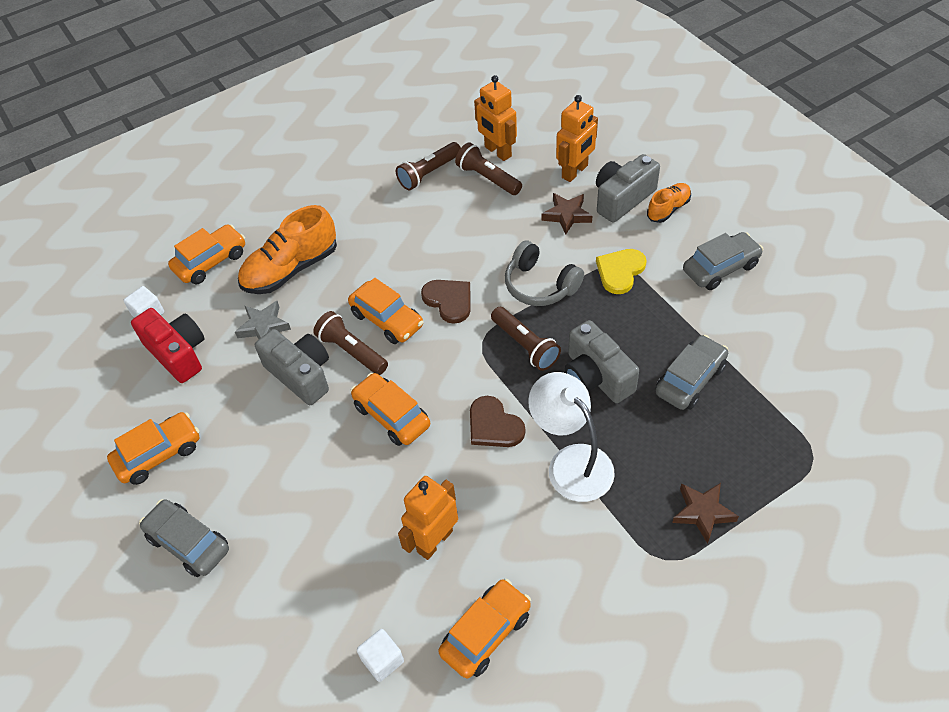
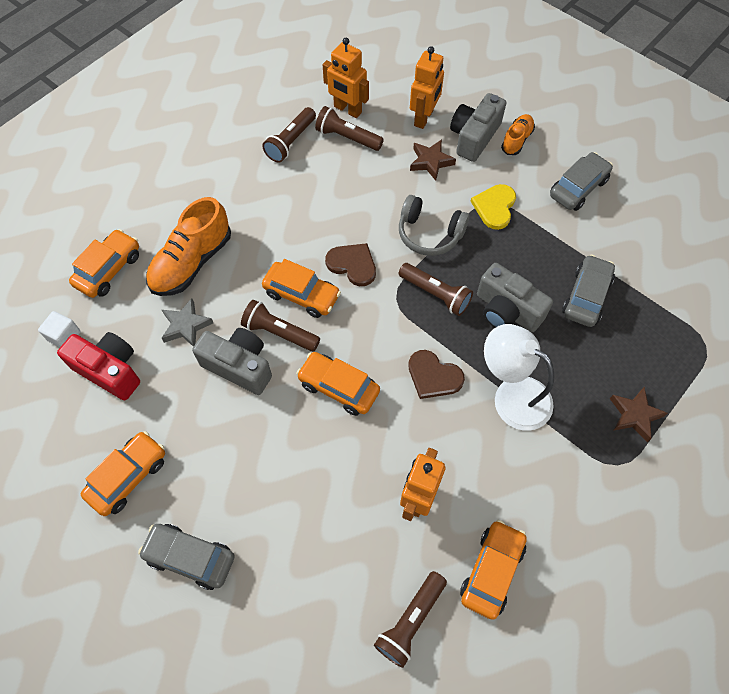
camera: 20 degrees left, 10 degrees up
white cube [357,629,404,682] -> brown flashlight [374,571,447,668]

